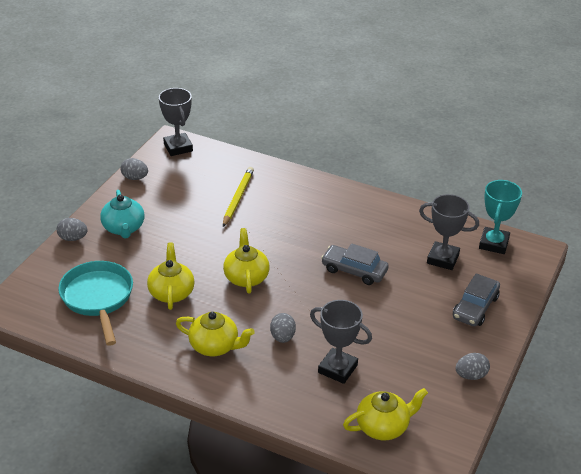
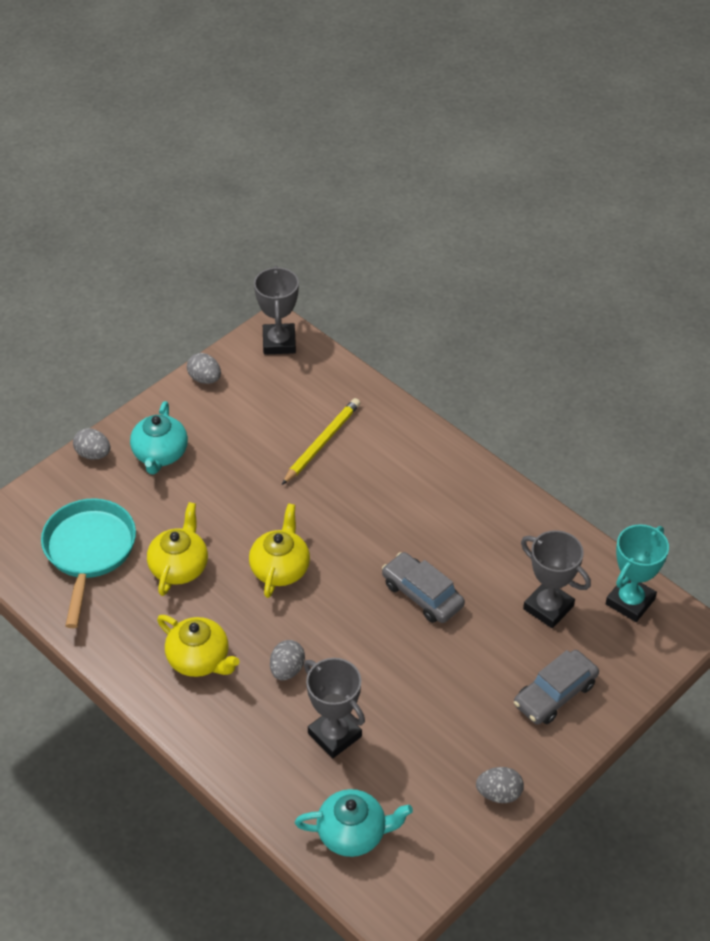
camera: 20 degrees right, 10 degrees up
yellow teapot [343,388,428,440] -> turquoise teapot [295,789,413,857]

